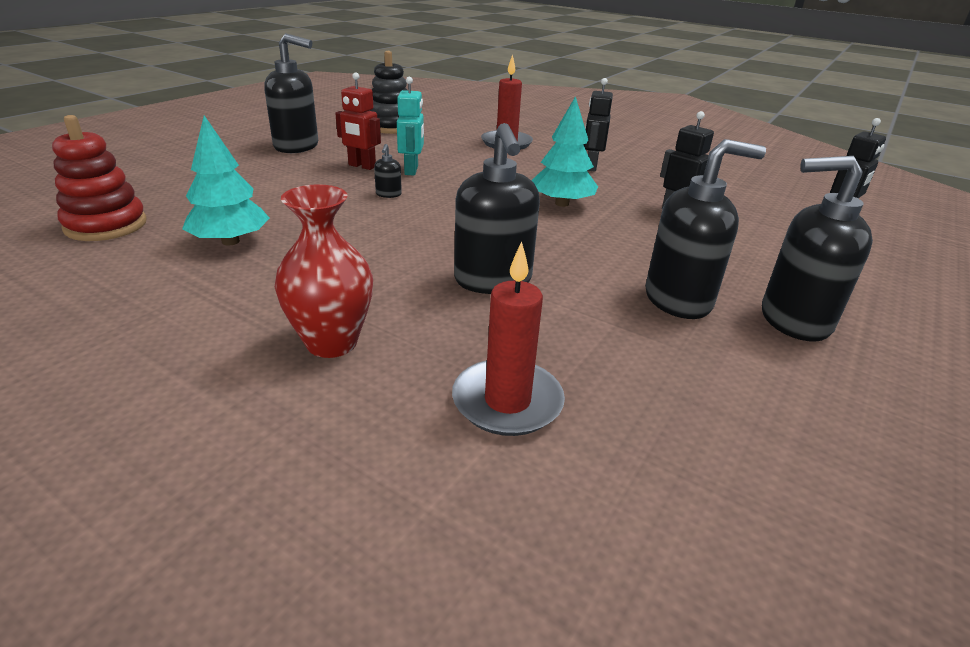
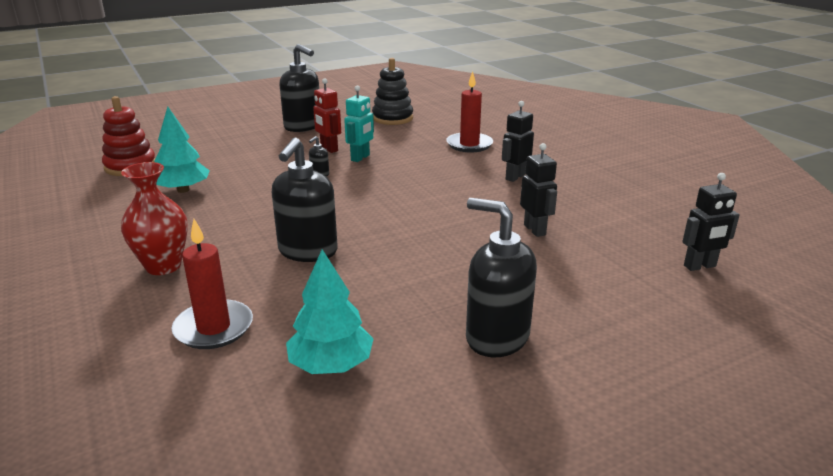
camera: 30 degrees right, 5 degrees down
turquoise tree [531,96,598,207] -> turquoise tree moved to [286,249,373,374]
black soap dispenser [645,139,766,319] -> none

